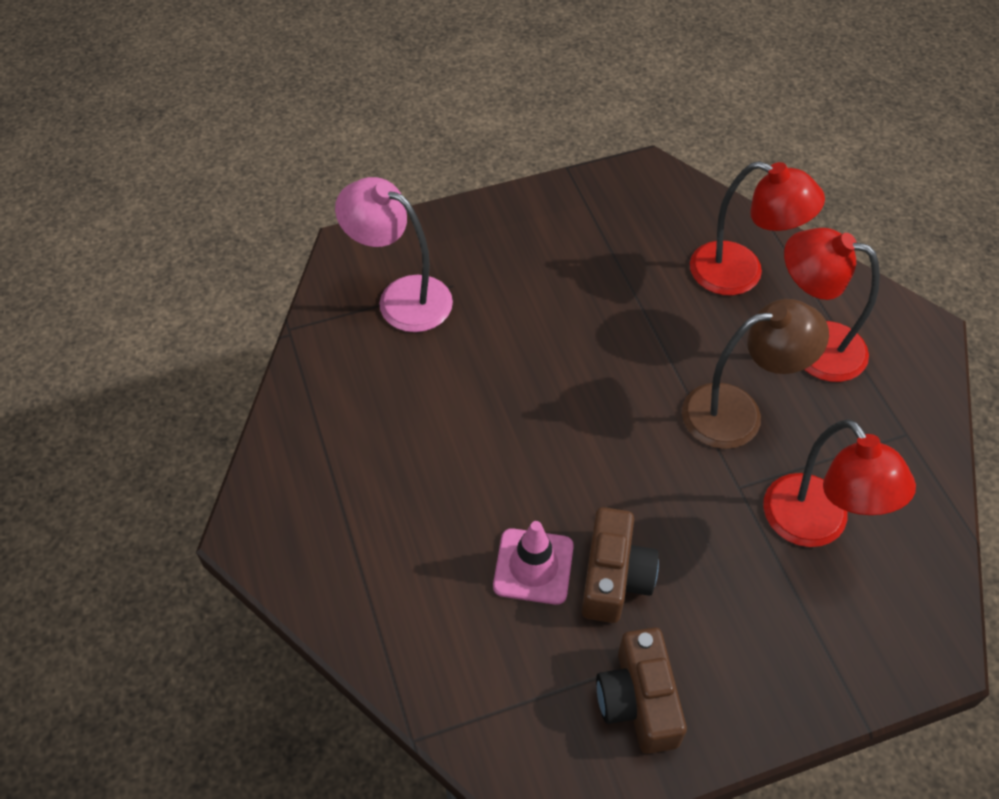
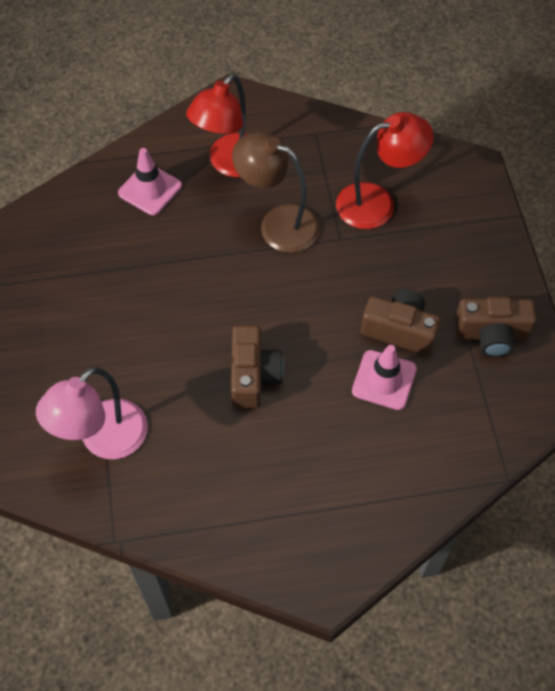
camera: 80 degrees left, 5 degrees up
brown lamp [682,299,829,449] -> brown lamp turned 60 degrees counterclockwise [232,132,320,253]
red lamp [690,161,825,295] -> pink traffic cone [118,148,182,215]
none -> brown camera [231,325,284,408]

